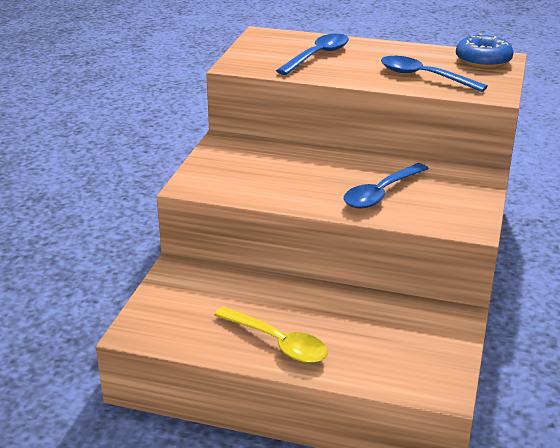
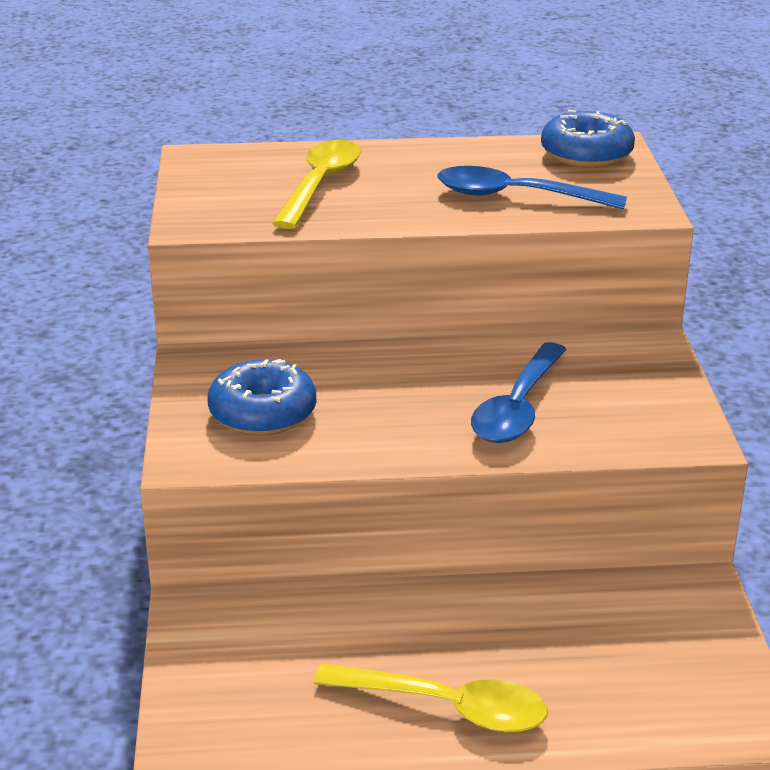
camera: 20 degrees left, 0 degrees up
blue spoon [276,34,349,75] -> yellow spoon [272,140,361,229]
none -> blue donut [207,359,316,436]

